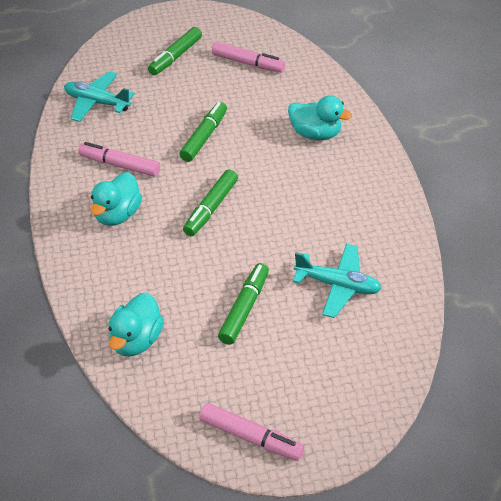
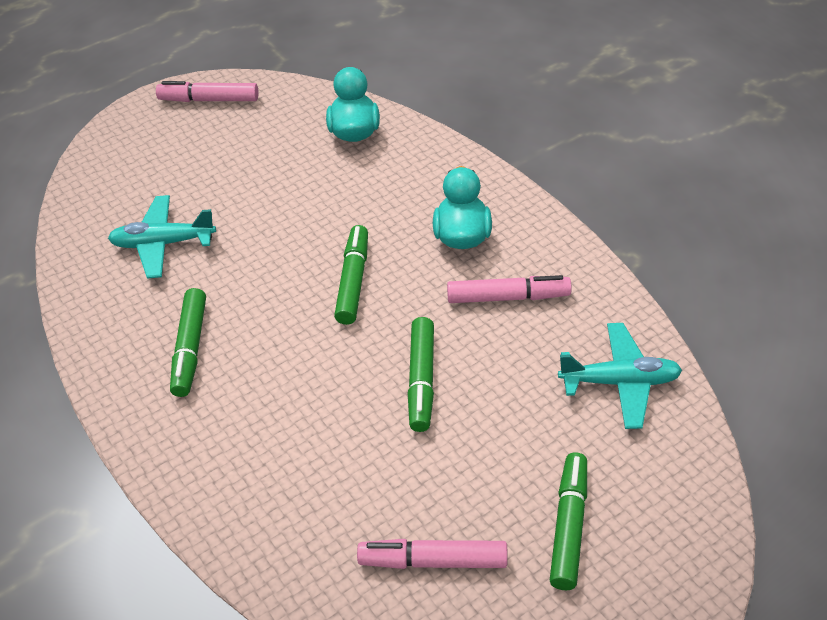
camera: 160 degrees right, 0 degrees up
green marker [218,263,269,345] -> green marker moved to [170,288,206,397]
turquoise duck [288,95,352,140] -> none

